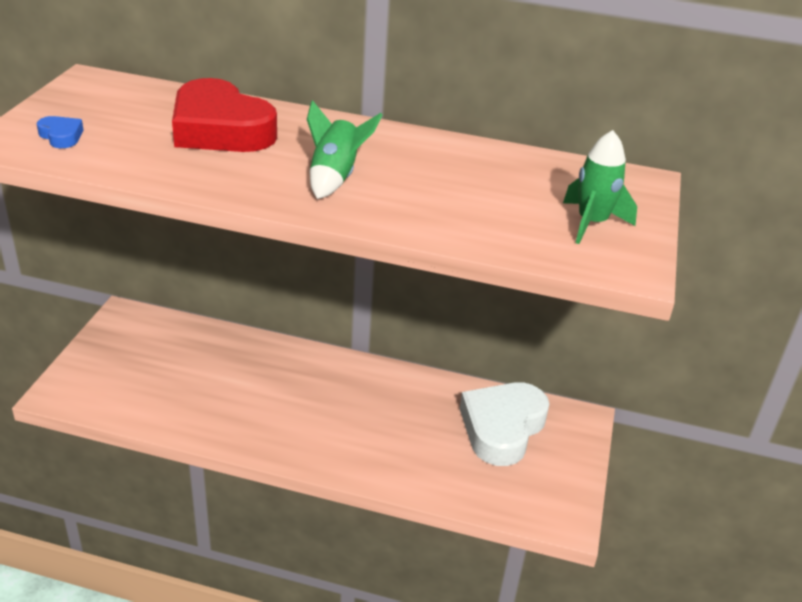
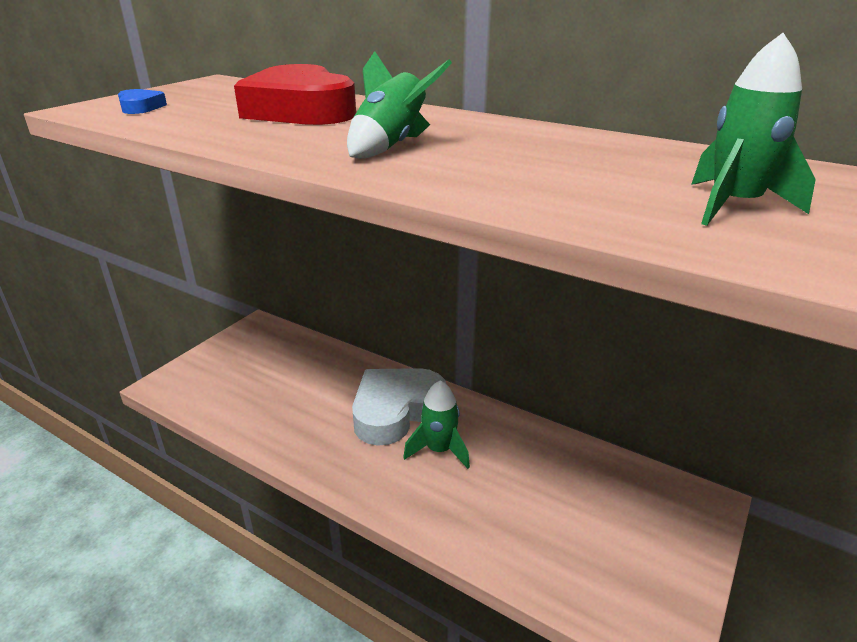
camera: 20 degrees right, 5 degrees down
white heart [460,382,549,466] -> white heart moved to [352,368,446,446]
none -> green rocket [403,380,470,469]

